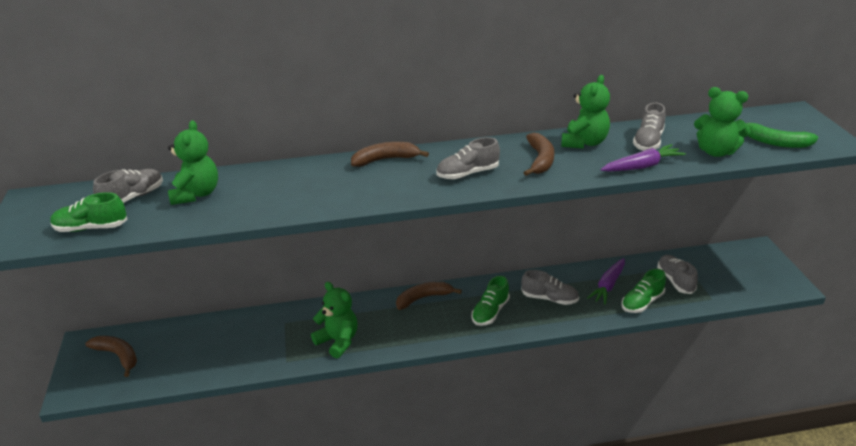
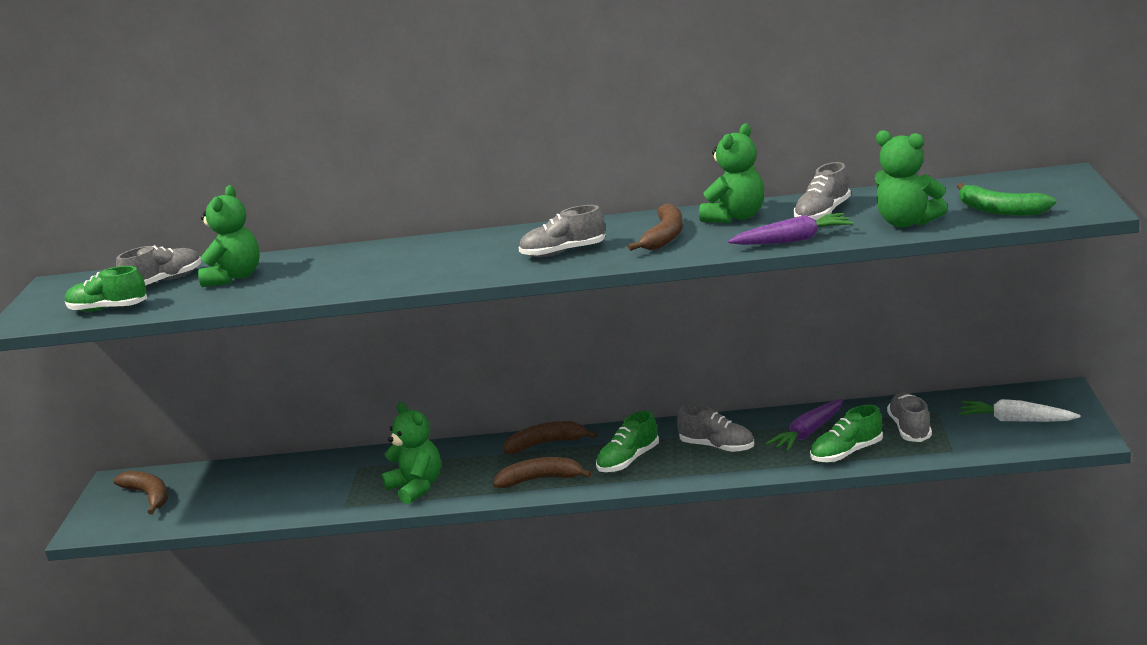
camera: 15 degrees right, 10 degrees down
brown banana [351,142,429,167] -> brown banana moved to [493,457,592,488]
none -> white carrot [959,399,1081,422]

